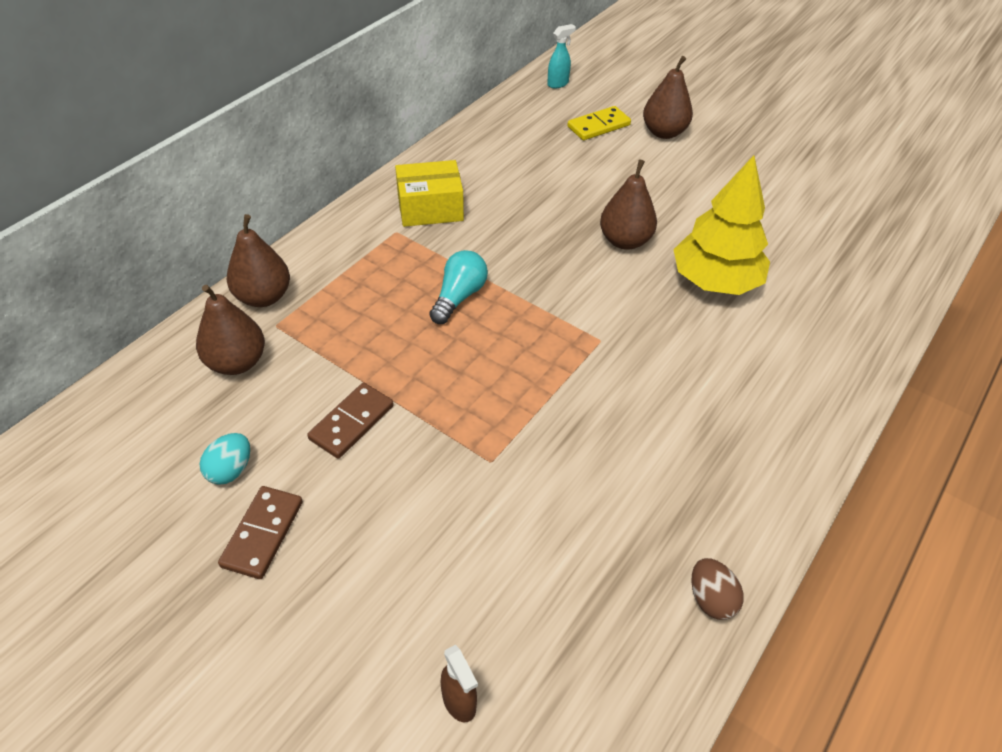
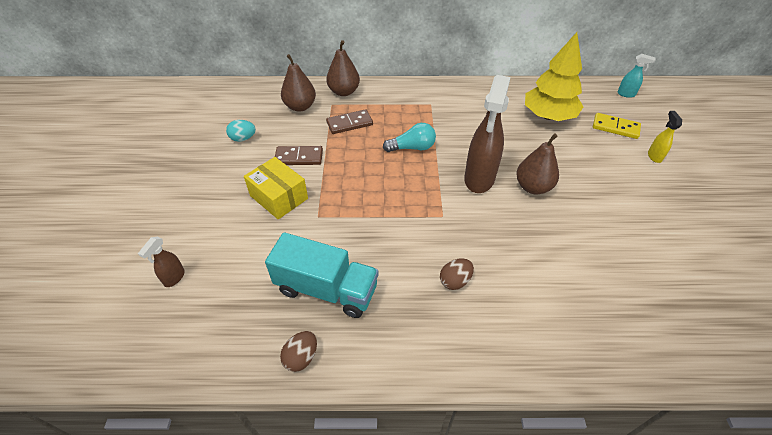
camera: 55 degrees right, 0 degrees up
brown domino [218,486,303,579] -> brown domino moved to [326,109,373,134]
yellow box [395,160,464,227] -> yellow box moved to [244,157,308,219]
brown pear [643,56,693,139] -> yellow spray bottle [648,111,682,163]
yellow tree [673,155,770,295] -> yellow tree moved to [525,32,583,121]
none -> turquoise truck [265,232,378,318]
none -> brown egg [440,258,474,290]
none -> brown spray bottle [464,75,510,193]

